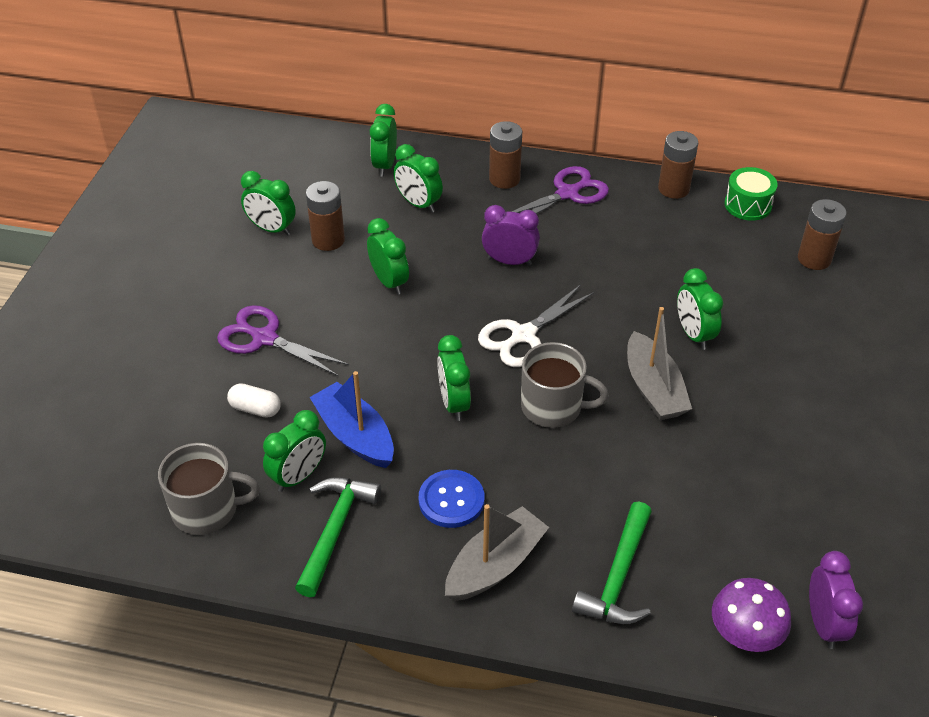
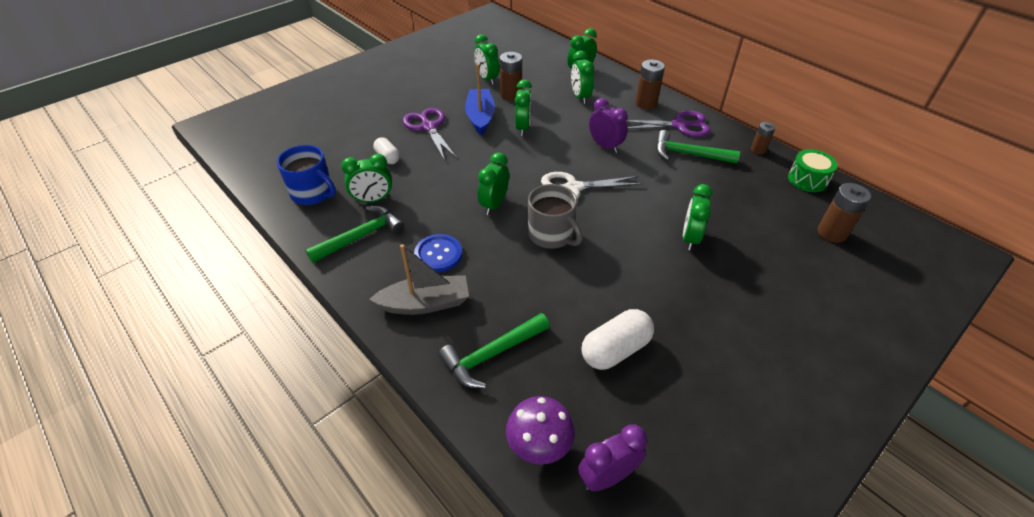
camera: 35 degrees right, 0 degrees up
grey mug [158,443,260,535] -> blue mug [277,145,336,205]
blue boat [310,371,394,468] -> blue boat moved to [465,64,495,136]
grey boat [627,307,692,420] -> none
brown battery [658,131,698,199] -> brown battery [751,122,776,154], size x0.62
purple clock [809,551,863,649] -> purple clock turned 150 degrees counterclockwise [578,424,647,491]
none -> white capsule [581,309,654,370]
none -> green hammer [656,130,740,164]

